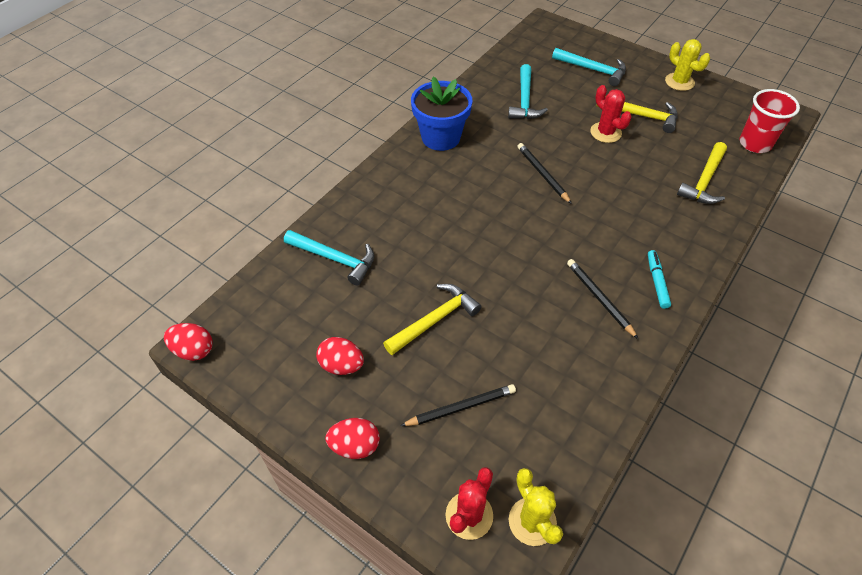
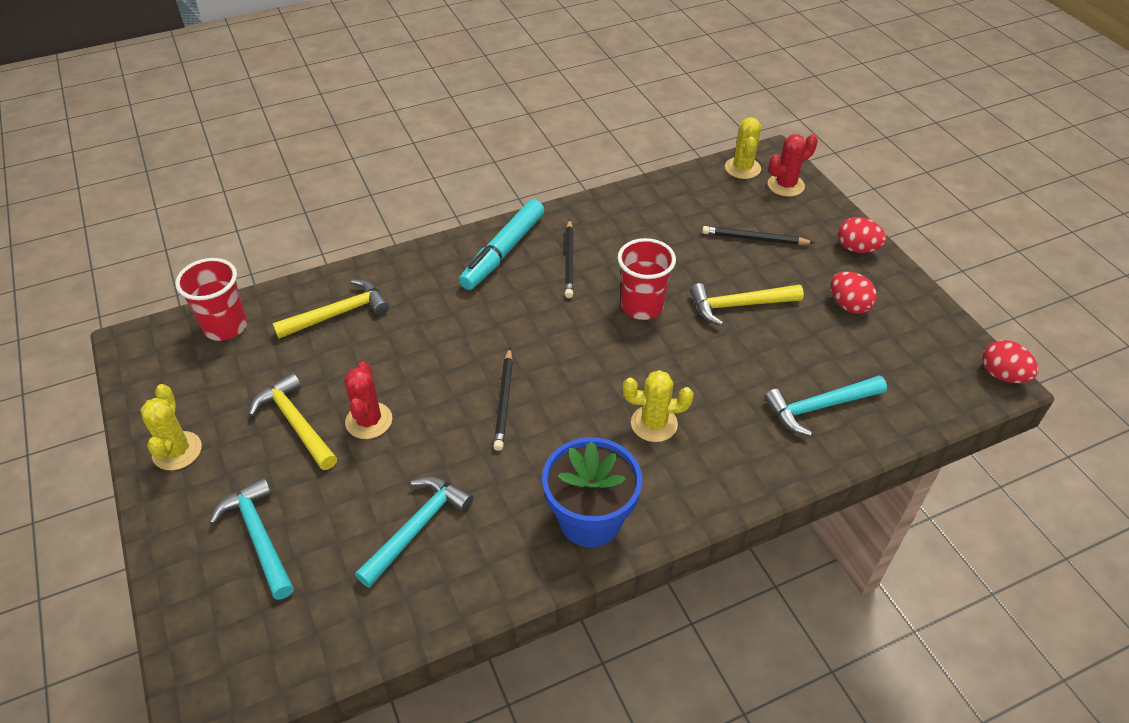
camera: 150 degrees left, 5 degrees down
turquoise hammer [284,230,374,285] -> turquoise hammer turned 75 degrees counterclockwise [764,376,887,436]
turquoise marker [648,250,671,309] -> turquoise marker [459,199,544,290], size x1.88
none -> red cup [618,238,676,320]
none -> yellow cactus [623,370,694,442]

